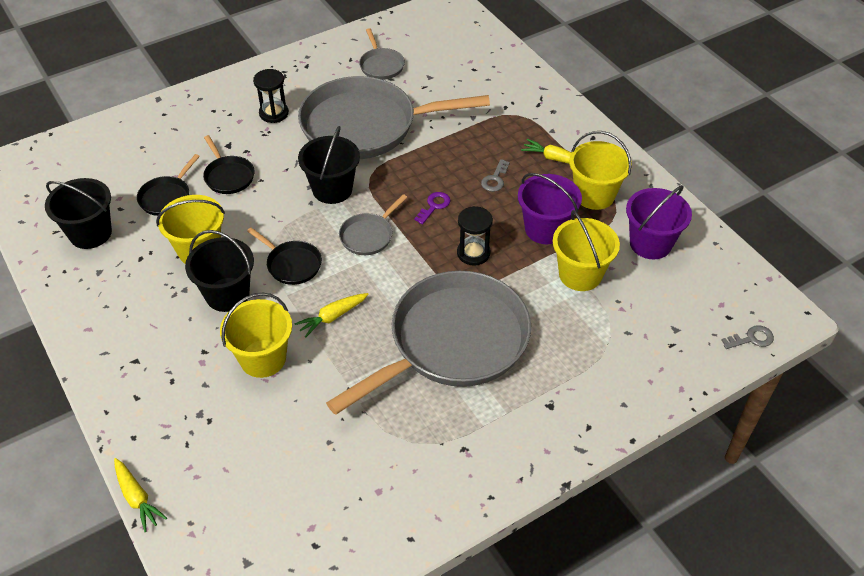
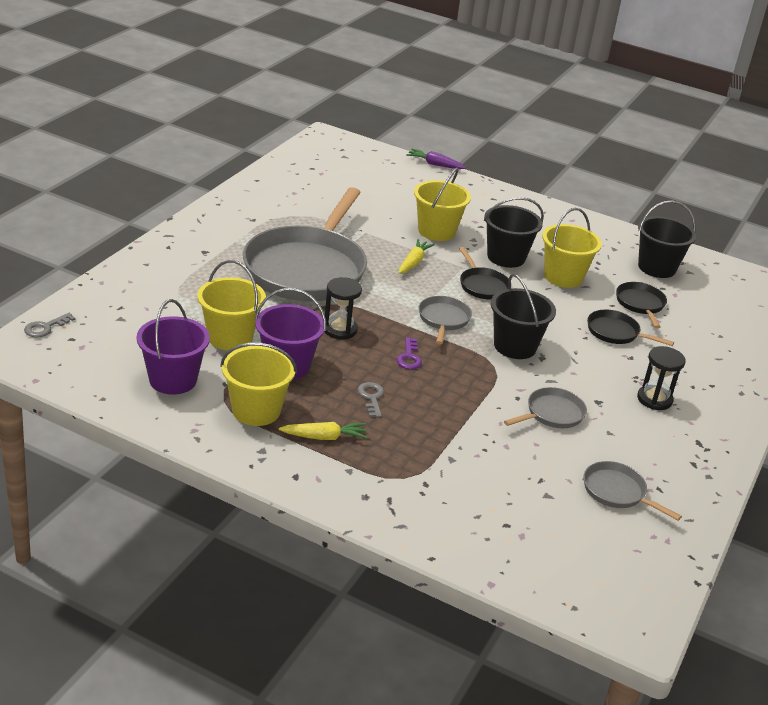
camera: 145 degrees right, 15 degrees down
yellow carrot [114,458,167,532] -> purple carrot [406,149,466,169]
black pan [247,228,322,285] -> black pan turned 120 degrees counterclockwise [459,247,509,300]
grey pan [298,76,490,159] -> grey pan [504,387,587,428], size x0.42

